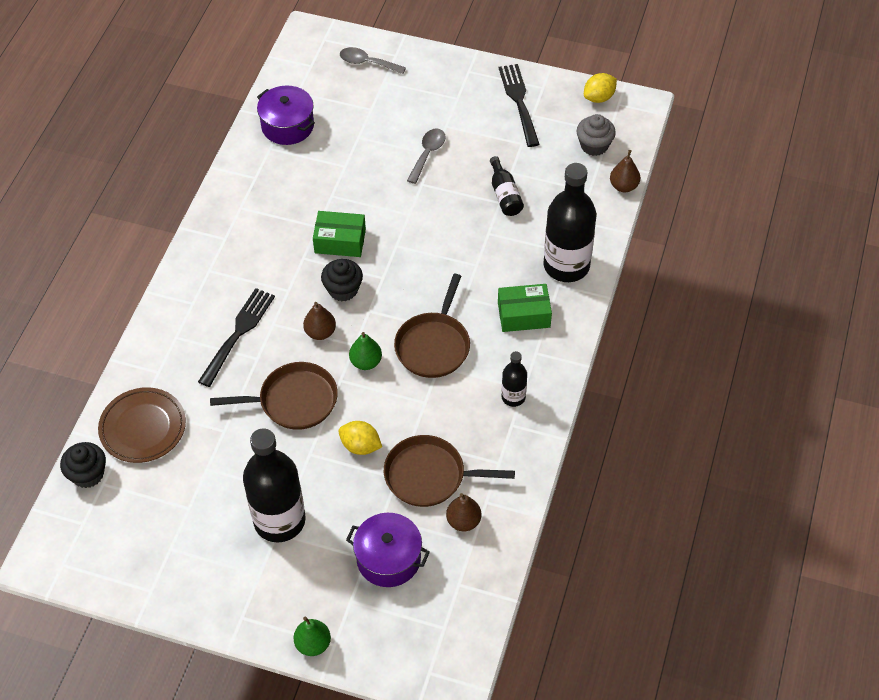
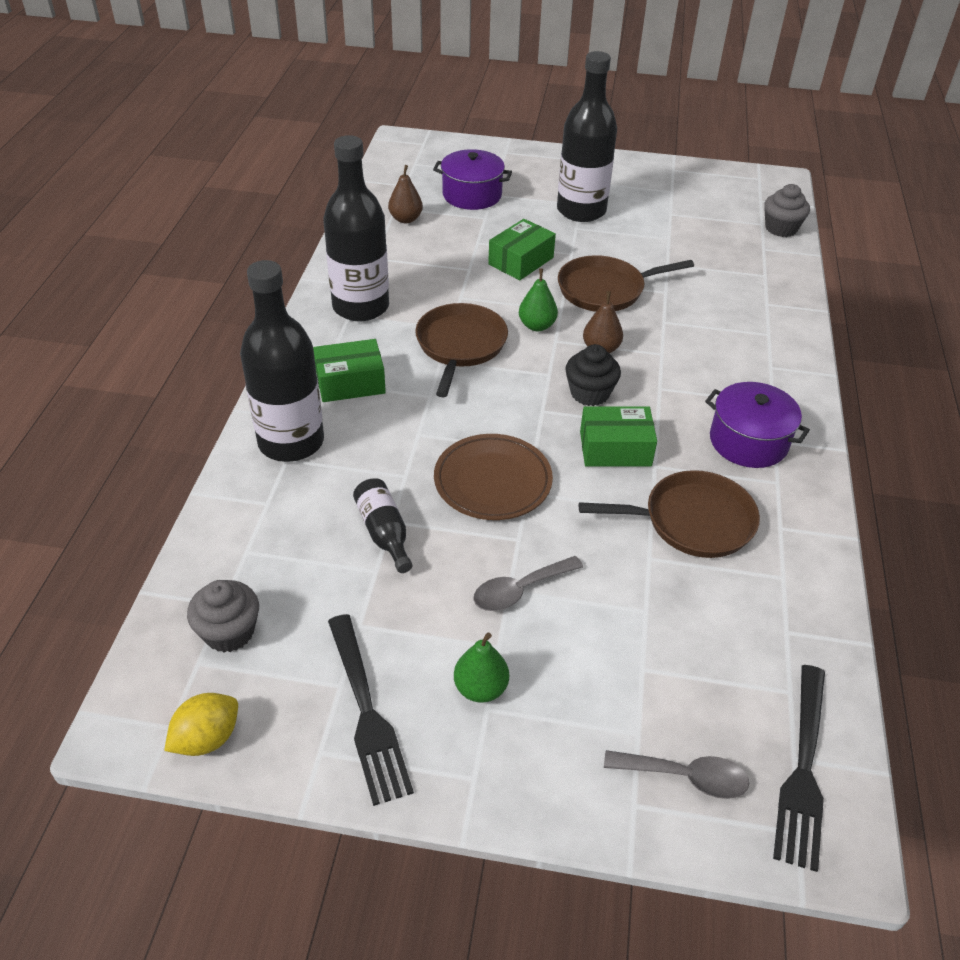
camera: 170 degrees right, 10 degrees down
black cupcake [60,442,106,488] -> grey cupcake [764,184,810,237]
brown plate [98,387,186,463] -> brown plate moved to [434,434,553,520]
black fork [198,288,275,387] -> black fork moved to [773,665,825,872]
purple pot [257,86,315,145] -> purple pot moved to [705,382,810,468]
green pear [293,617,331,656] -> green pear moved to [454,632,509,703]
yellow lemon [338,421,382,455] -> green box [488,219,556,280]
brown pan [384,435,515,507] -> brown pan moved to [579,470,760,558]
grey spoon [407,128,446,184] -> grey spoon turned 45 degrees clockwise [473,556,583,611]
black bottle [502,351,527,407] -> black bottle [323,135,389,322], size x2.04
brown pear [610,150,640,192] -> none

